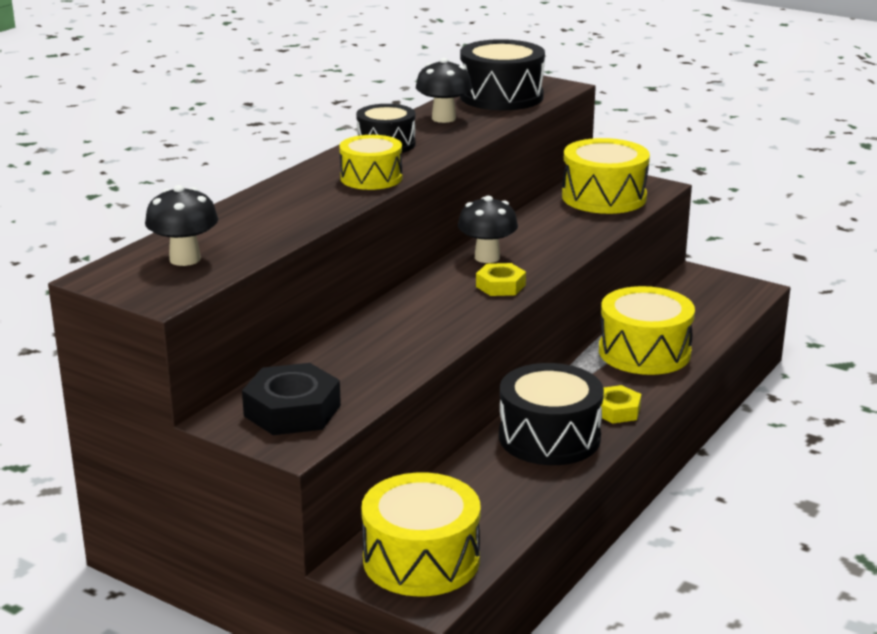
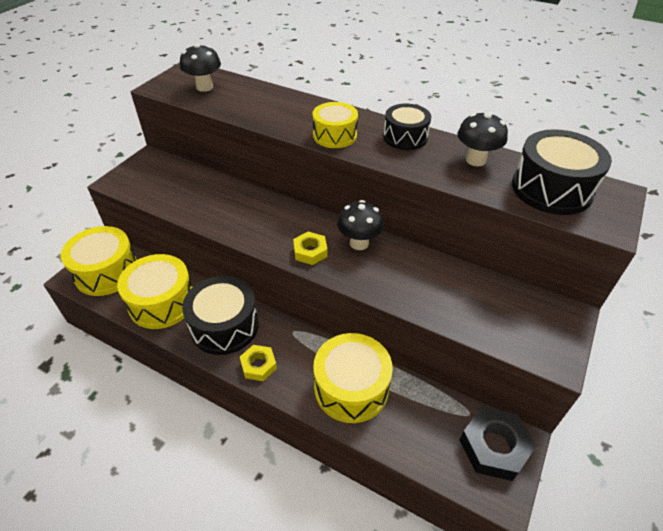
camera: 85 degrees right, 20 degrees up
black nut [242,363,341,435] -> black nut moved to [460,407,536,481]
yellow drum [562,138,650,214] -> yellow drum moved to [117,254,193,329]

